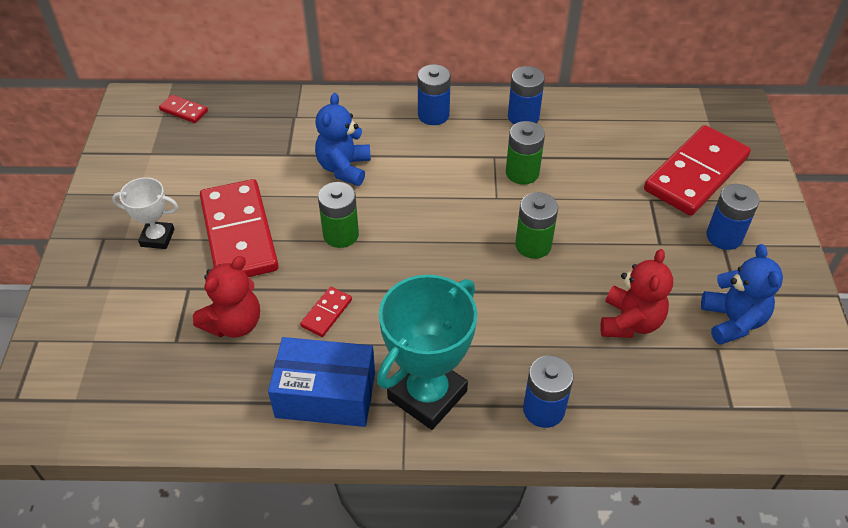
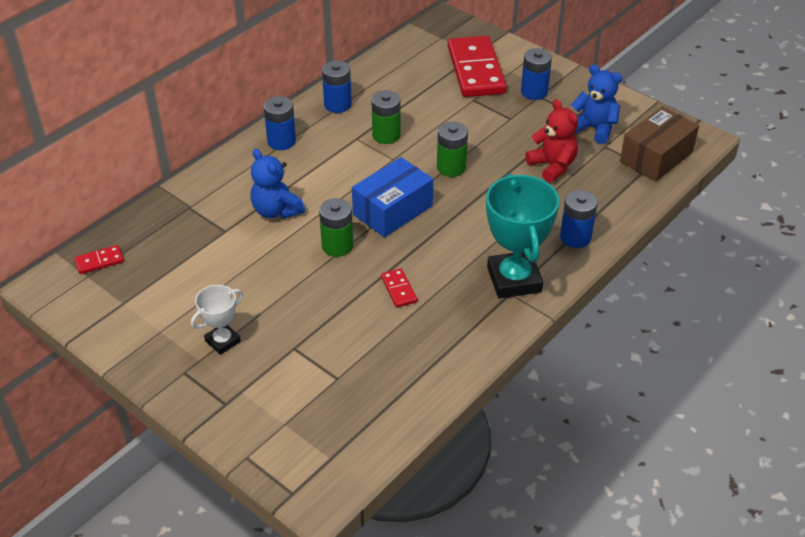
camera: 50 degrees left, 5 degrees down
red teddy bear [193,256,260,338] -> none
red domino [200,179,279,277] -> none
blue box [268,337,375,427] -> blue box moved to [352,157,433,237]
none -> brown box [620,106,699,182]

